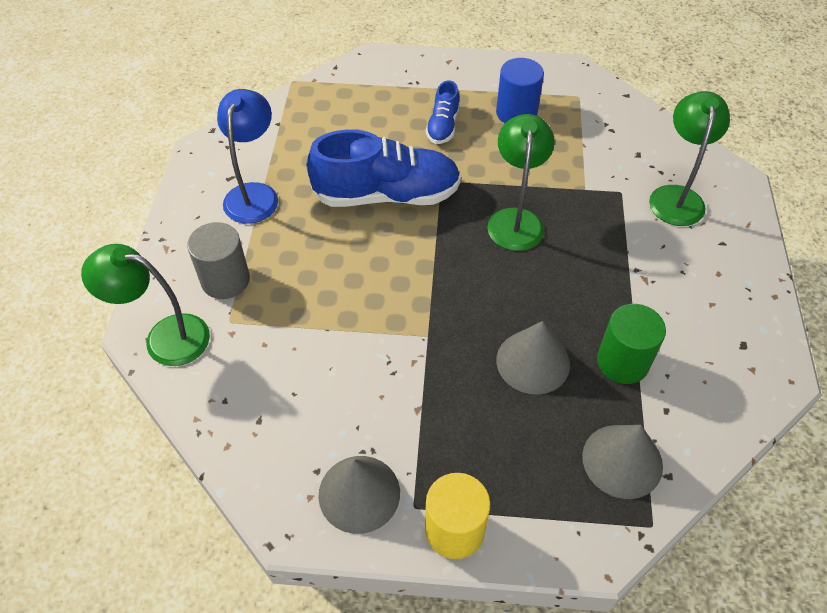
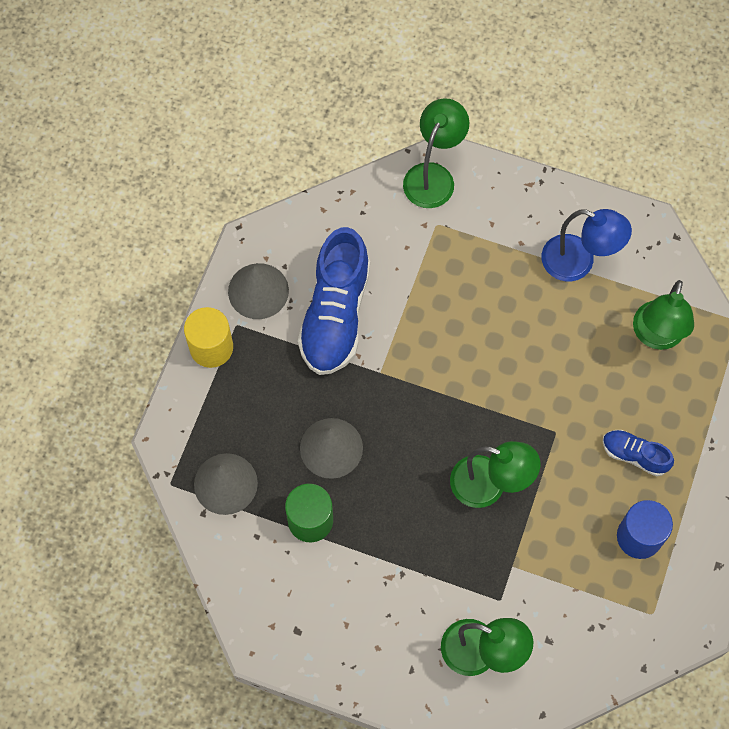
camera: 105 degrees right, 15 degrees up
grey cylinder [187,222,250,299] -> none
blue shoe [307,130,461,207] -> blue shoe moved to [298,227,370,375]
none -> green lamp [633,280,694,350]

